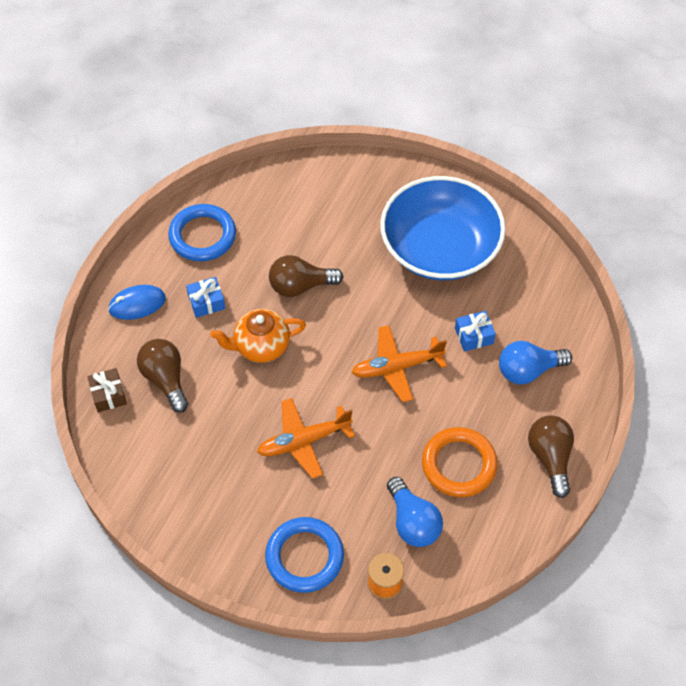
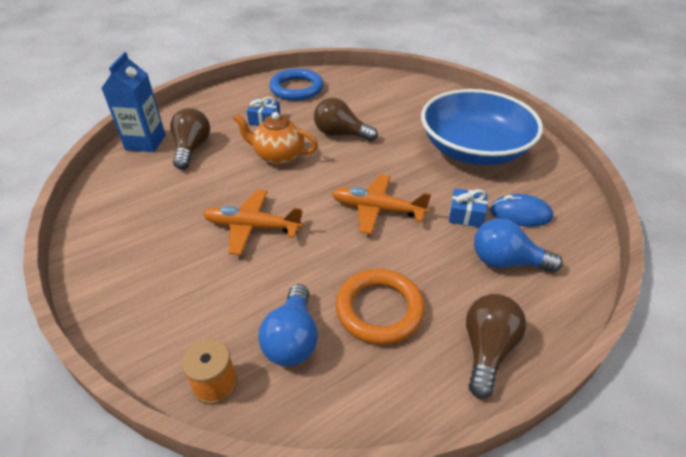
camera: 30 degrees right, 15 degrees down
brown gift [87,368,127,412] -> blue carton [102,52,166,152]
blue mouse [108,285,166,320] -> blue mouse moved to [490,194,553,227]
blue ring [265,517,344,593] -> none

